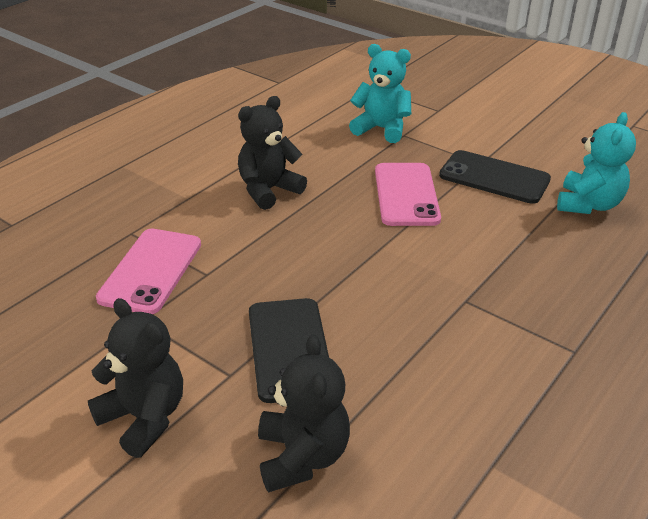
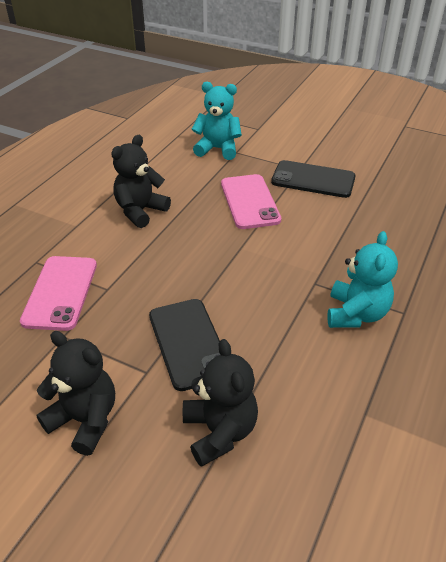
camera: 10 degrees left, 5 degrees up
turquoise teddy bear [557,112,636,214] -> turquoise teddy bear moved to [327,231,398,328]

